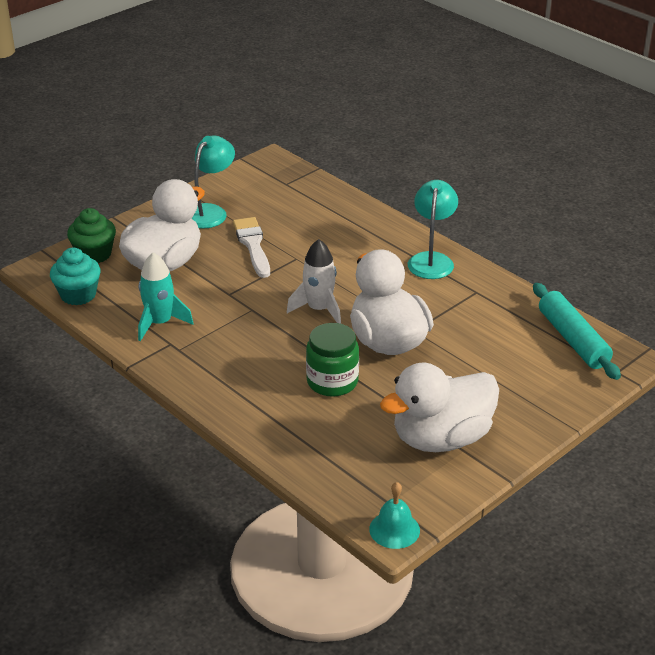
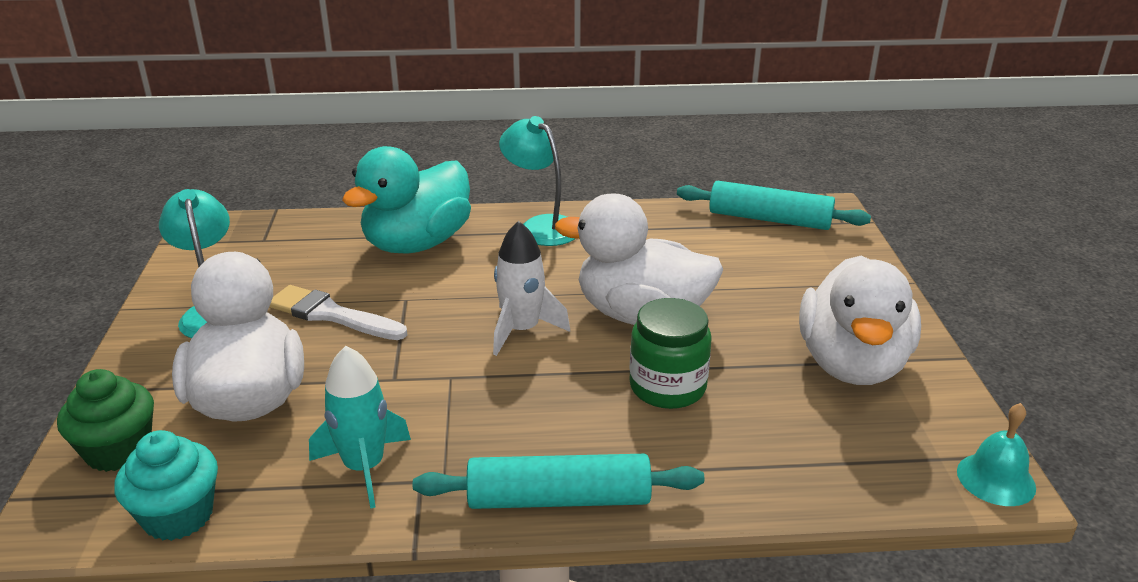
camera: 50 degrees left, 5 degrees down
none -> turquoise duck [342,146,471,253]
none -> turquoise rolling pin [413,454,704,509]

